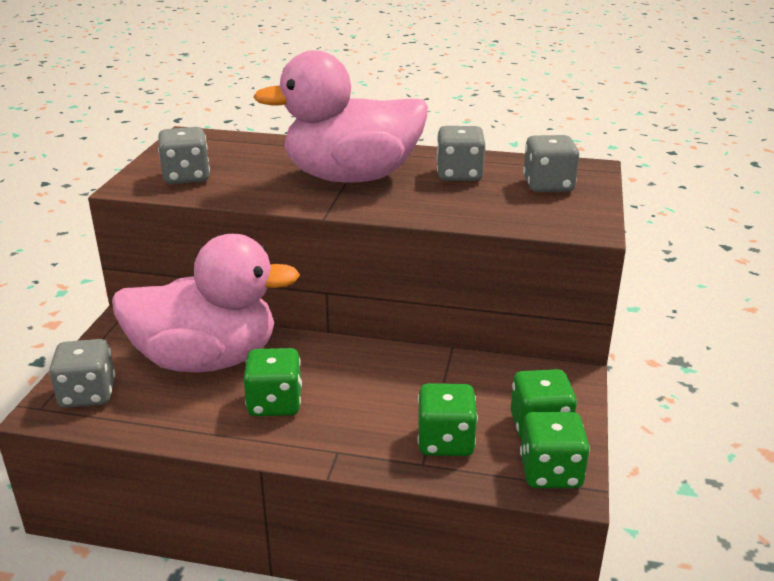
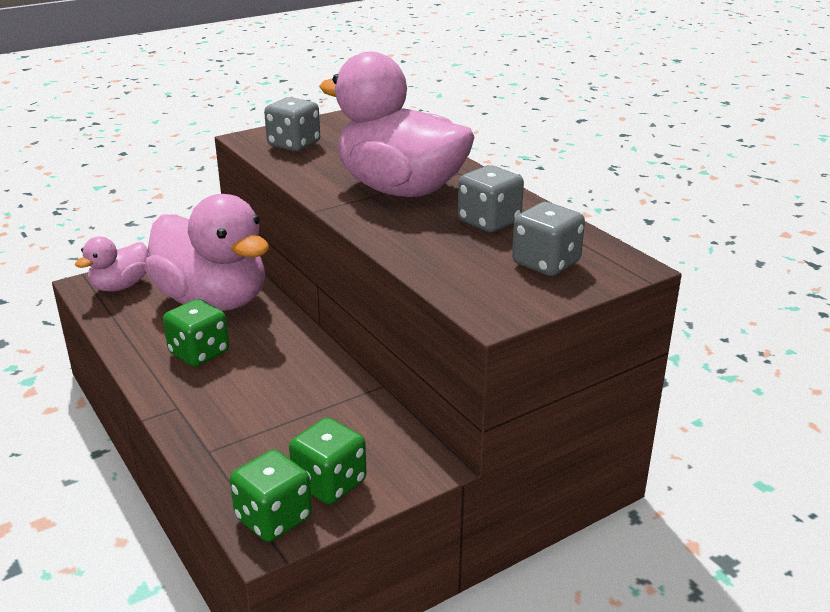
camera: 45 degrees right, 0 degrees up
grey dice [49,339,115,408] -> pink duck [75,237,148,291]
green dice [417,383,478,456] -> none

